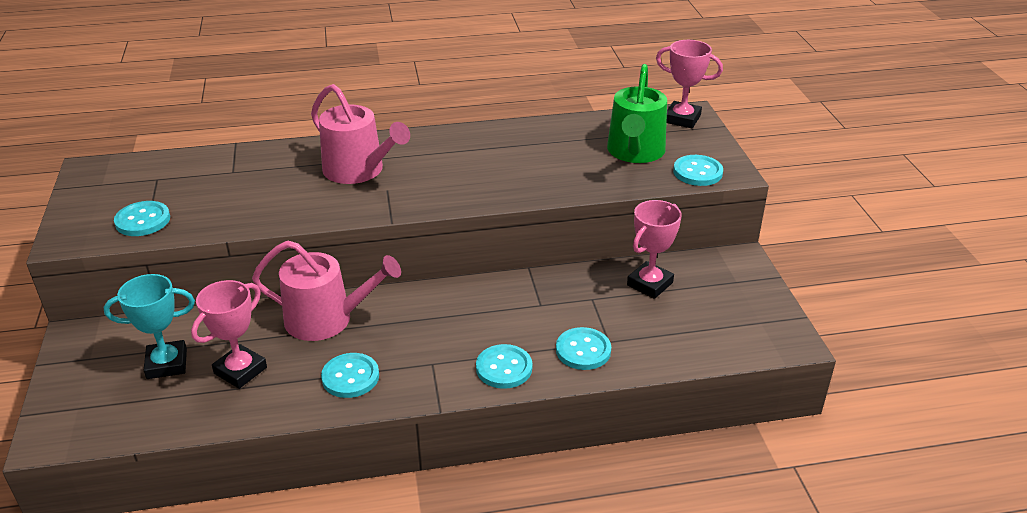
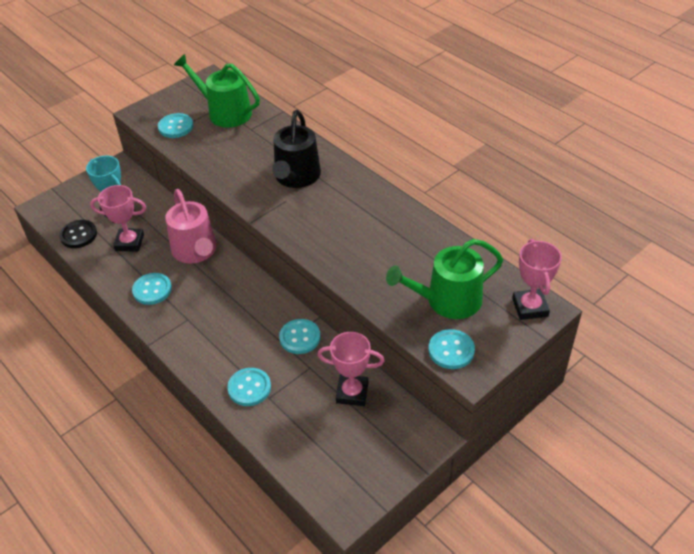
camera: 60 degrees right, 10 degrees up
pink watering can [311,84,410,184] -> black watering can [272,110,321,188]
turquoise button [476,344,532,389] -> turquoise button moved to [279,319,320,354]
none -> black button [59,220,97,248]
none -> green watering can [174,54,260,128]

